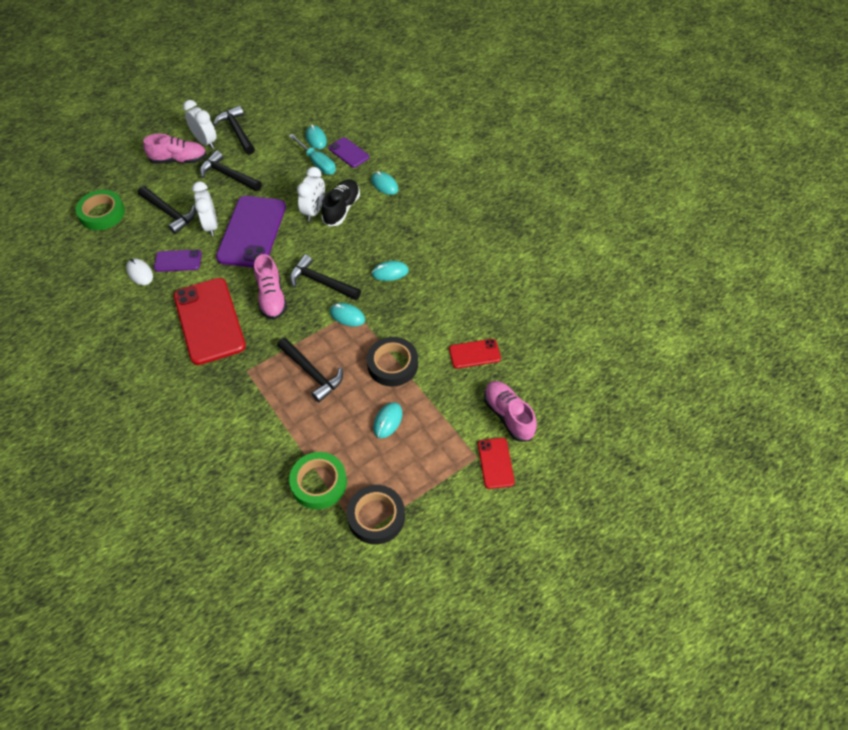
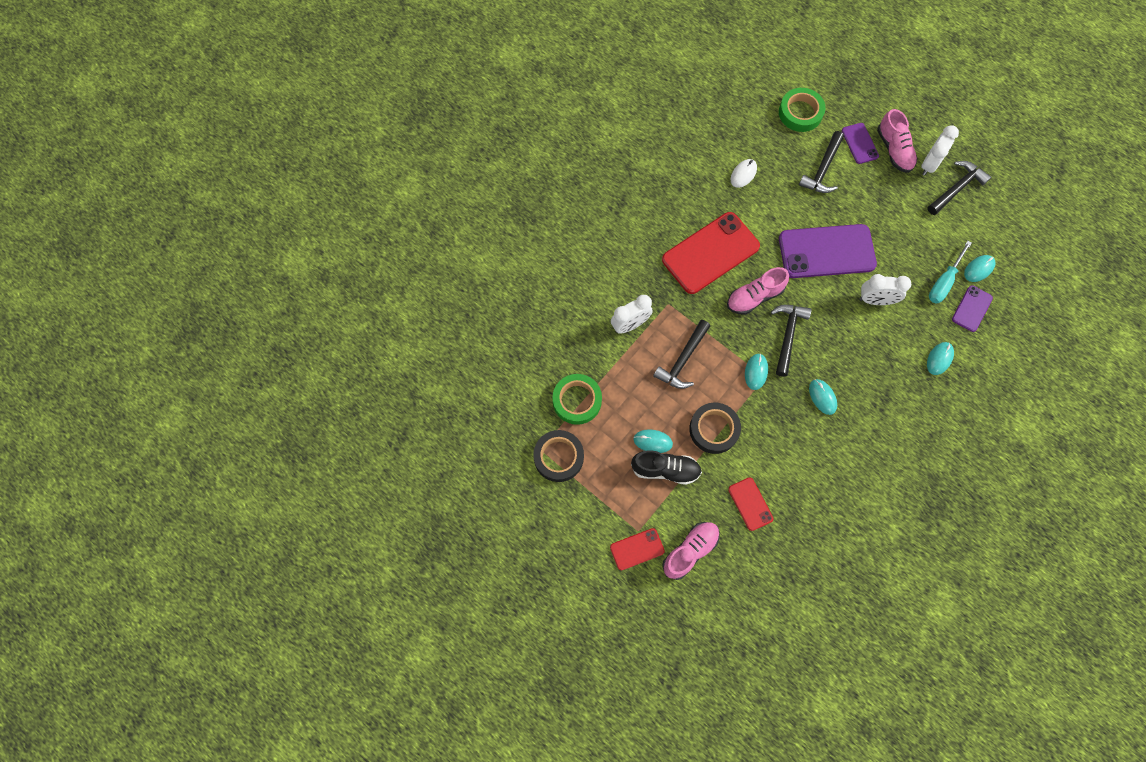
camera: 75 degrees right, 15 degrees up
purple phone [154,250,202,272] -> purple phone moved to [842,123,879,164]
white clock [192,181,218,236] -> white clock moved to [611,295,653,334]
black hammer [200,150,262,191] -> none
black shoe [321,179,360,227] -> black shoe moved to [631,450,702,485]

